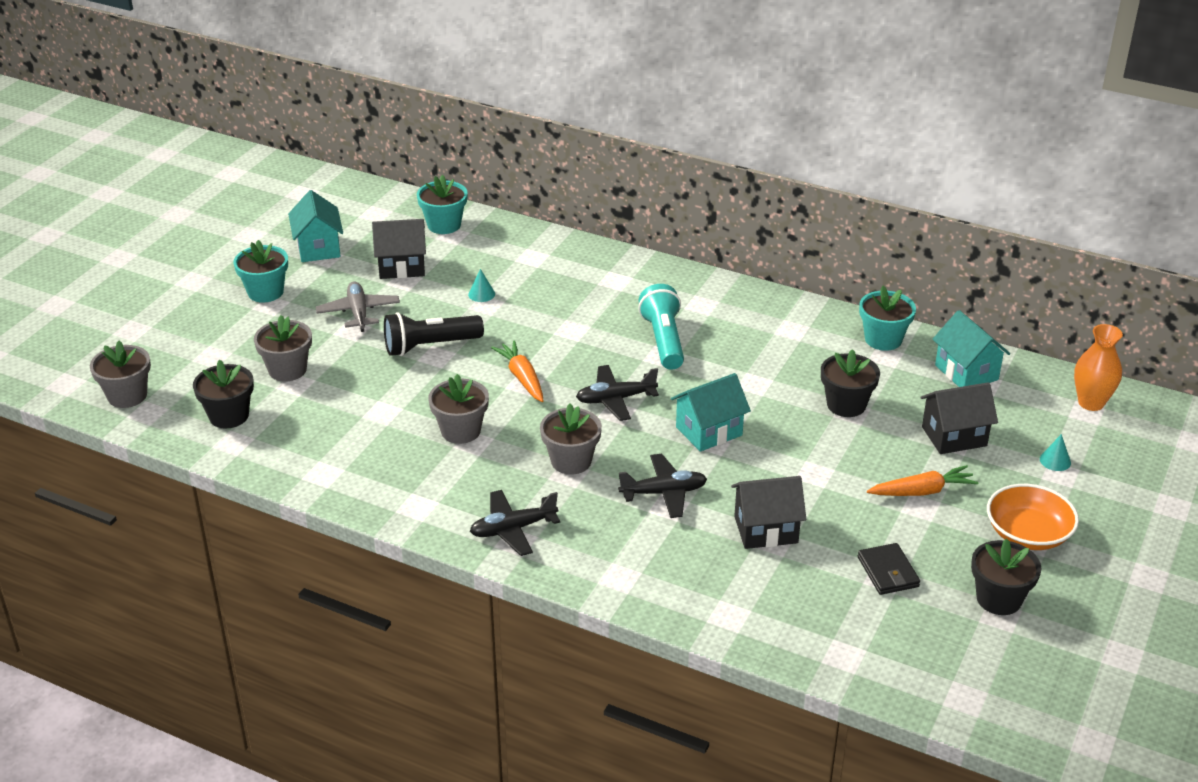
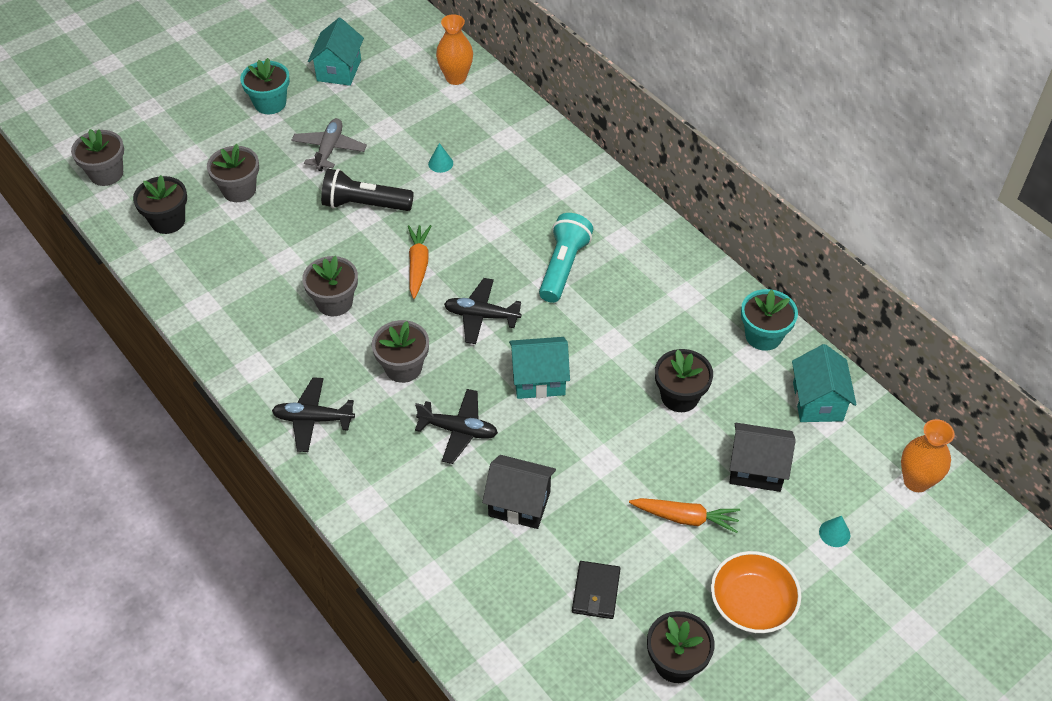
camera: 25 degrees right, 15 degrees up
black house [372,219,426,279] -> none
turquoise flower pot [417,175,468,234] -> orange vase [436,14,473,85]

